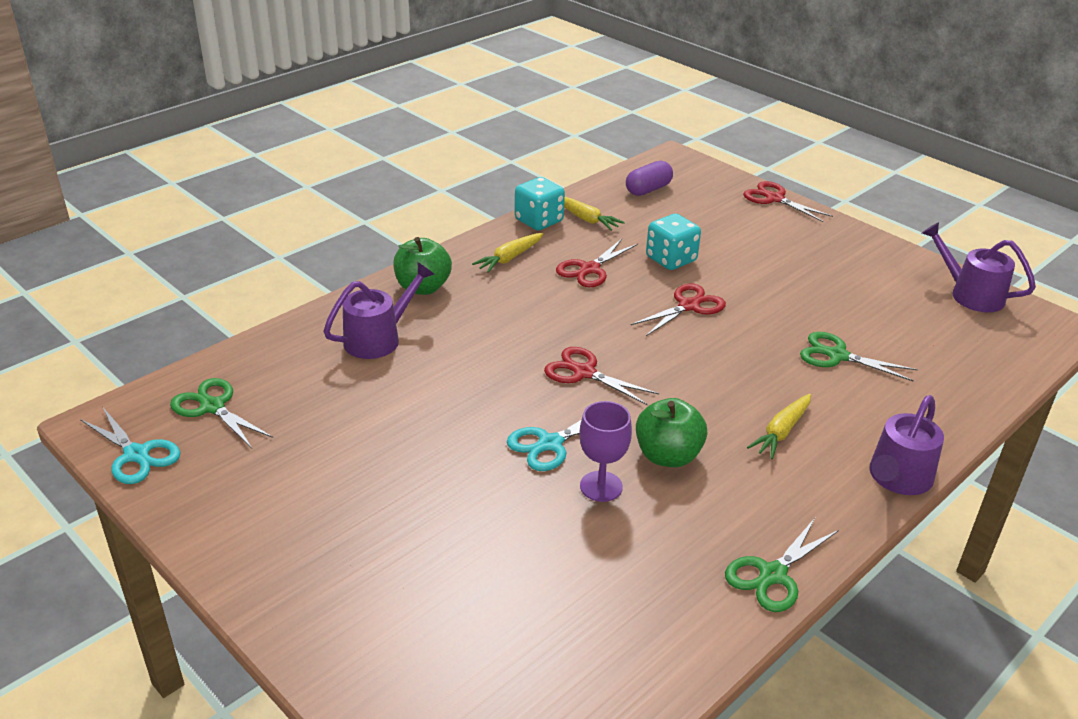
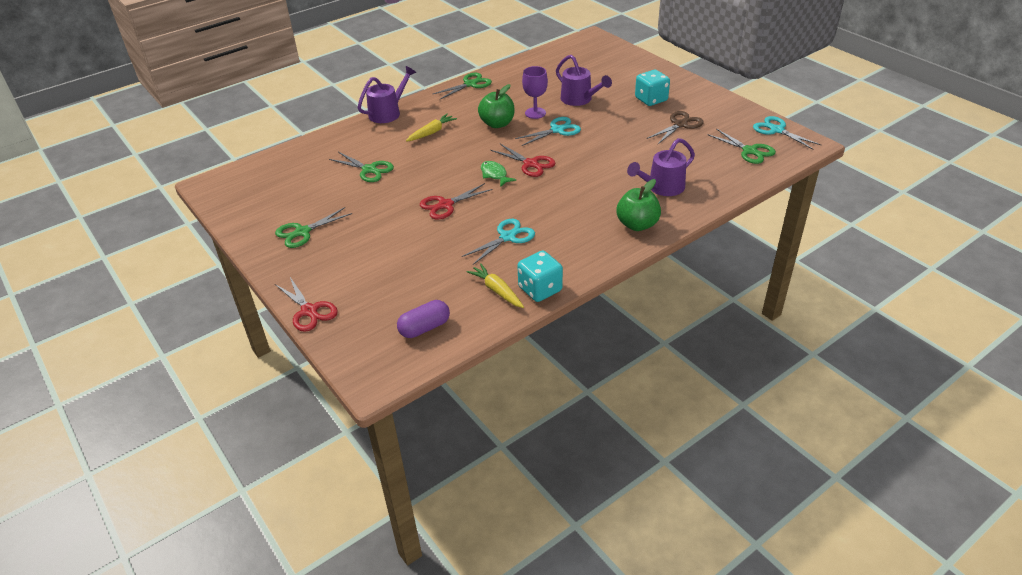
camera: 170 degrees left, 5 degrees up
yellow carrot [472,233,543,273] -> none
red scissors [556,239,638,287] -> turquoise scissors [462,219,535,265]
turquoise dice [646,214,701,270] -> turquoise dice moved to [635,70,670,106]
purple watering can [922,222,1036,312] -> purple watering can moved to [556,55,612,106]
none -> green scissors [275,207,352,248]
none -> green fish [481,161,517,187]
none -> brown scissors [647,111,704,144]

